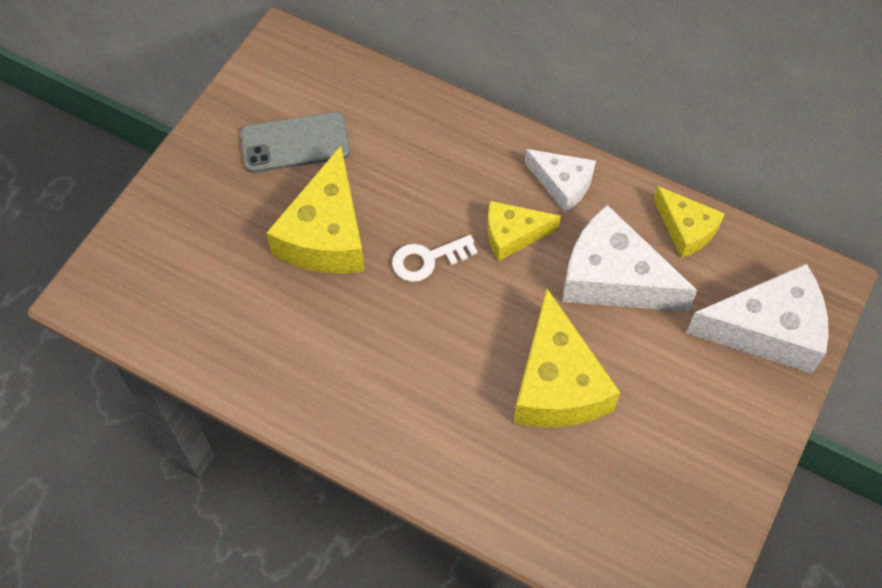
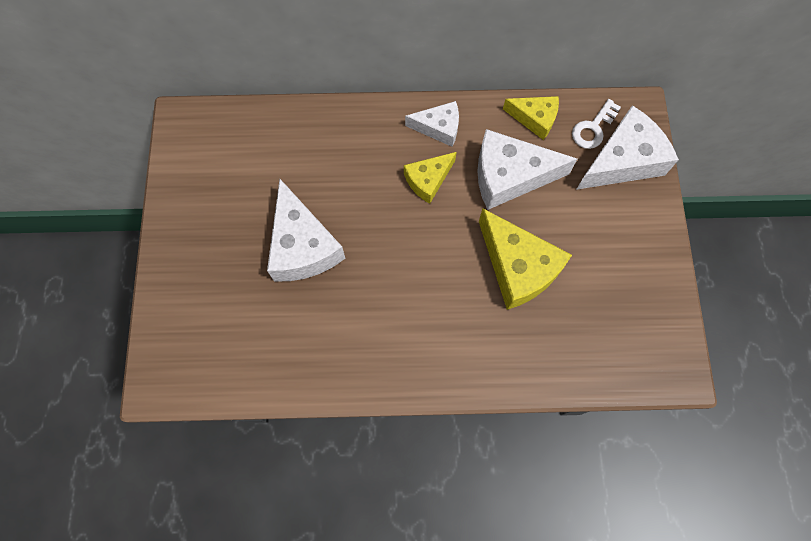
camera: 30 degrees left, 10 degrees up
grey phone [240,112,350,173] -> none
yellow cheese [266,146,365,273] -> white cheese [267,179,345,282]
white key [392,235,478,282] -> white key moved to [572,99,621,149]

